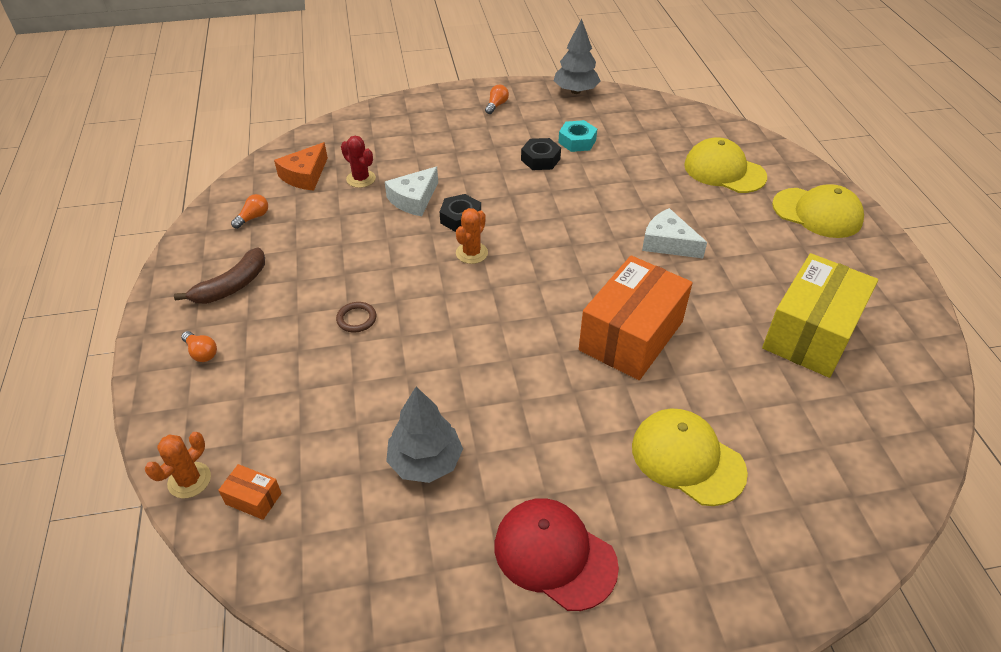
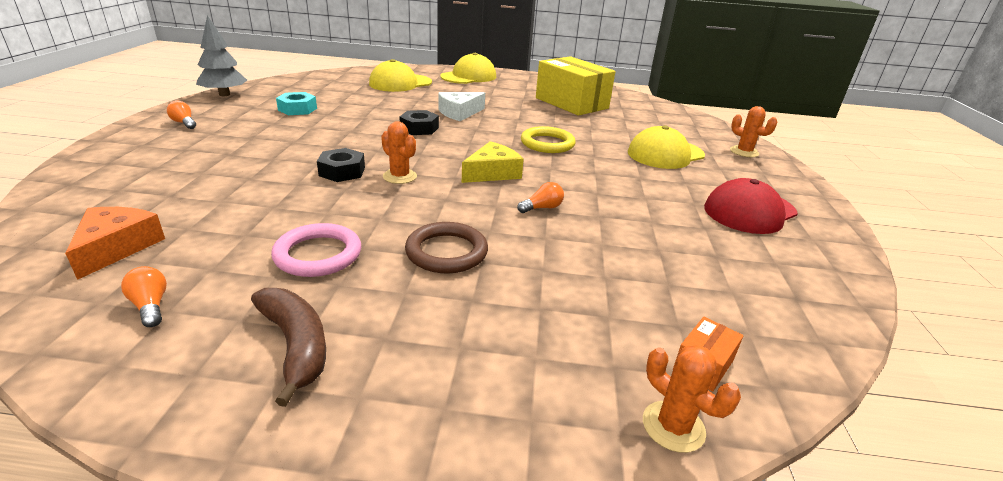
camera: 75 degrees left, 15 degrees down
orange light bulb [181,331,217,362] -> orange light bulb moved to [517,182,564,213]
orange cheese [274,142,328,191] -> orange cheese turned 135 degrees counterclockwise [65,207,165,280]
brown ring [336,302,376,332] -> brown ring [405,222,488,273], size x1.69
red cactus [341,136,376,188] -> none
white cheese [385,167,438,216] -> none
grey tree [386,387,463,483] -> none
black nut [521,138,561,170] -> black nut moved to [399,110,439,135]
orange box [579,255,692,380] -> yellow ring [521,126,576,153]
none -> pink ring [271,223,361,277]
none -> yellow cheese [462,141,524,183]
none -> orange cactus [730,106,777,157]

